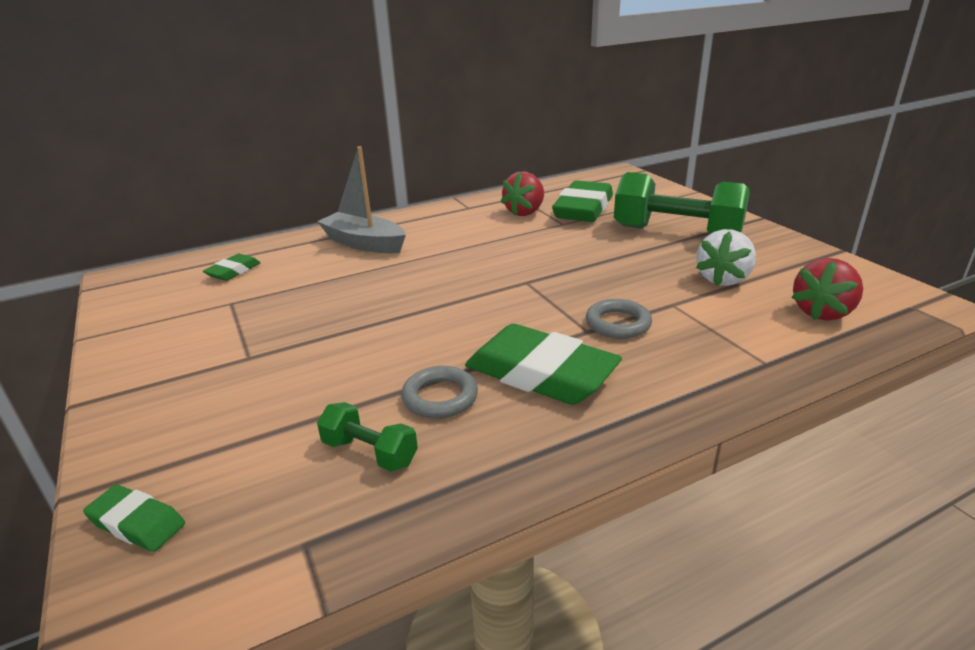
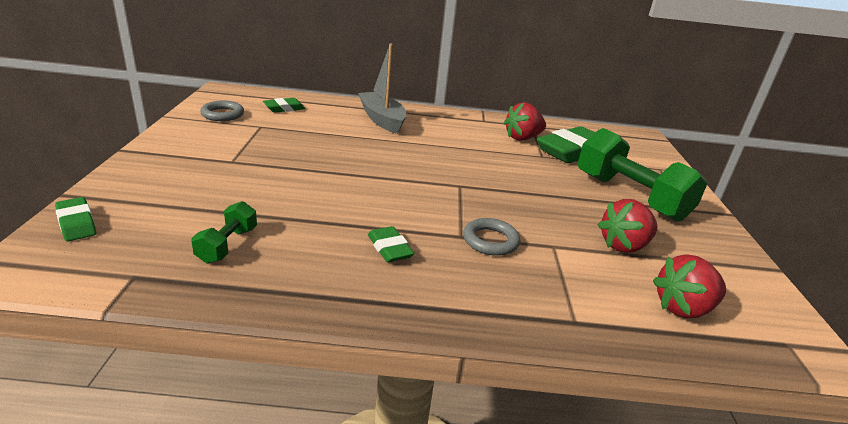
camera: 25 degrees right, 0 degrees up
green dumbbell [317,402,418,472] -> green dumbbell turned 45 degrees clockwise [191,201,257,264]
grey ring [402,366,478,419] -> grey ring moved to [200,101,244,121]
green eraser [465,324,622,405] -> green eraser [368,226,414,262], size x0.49
white strawberry [696,229,756,286] -> red strawberry [598,199,657,253]

